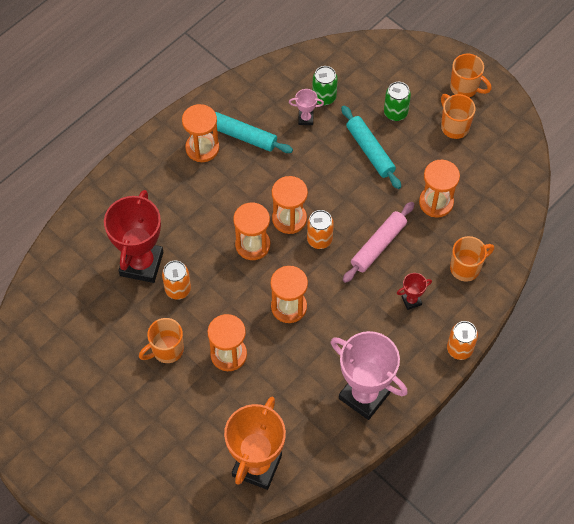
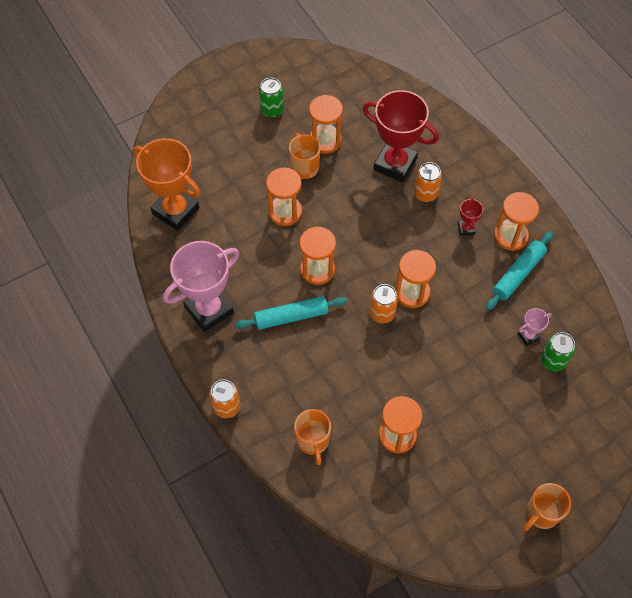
camera: 105 degrees right, 0 degrees up
orange can [162,260,191,300] -> orange can moved to [414,162,442,202]
orange hourglass [233,203,270,260] -> orange hourglass moved to [309,95,343,154]
pink trophy [289,89,324,125] -> pink trophy turned 45 degrees clockwise [518,308,552,346]
turquoise rolling pin [341,106,401,189] -> turquoise rolling pin moved to [234,296,347,330]
pink rolling pin [343,202,414,283] -> none
green can [384,82,411,121] -> green can moved to [259,77,284,118]
red trophy [397,273,432,310] -> red trophy moved to [458,197,483,236]
orange mug [441,94,476,139] -> none

